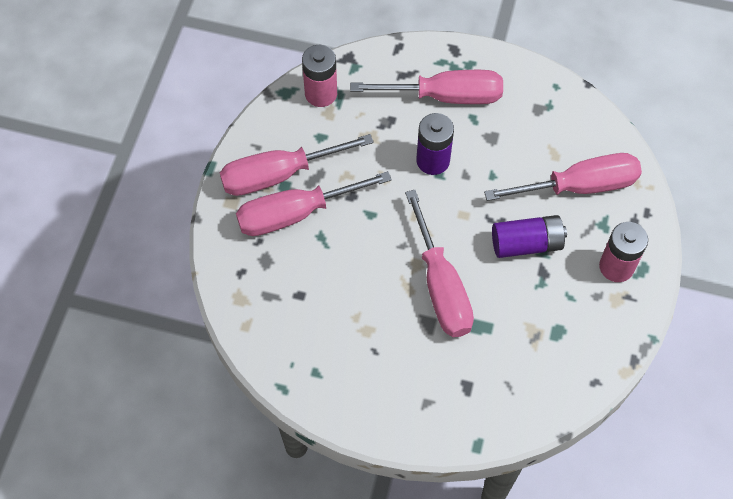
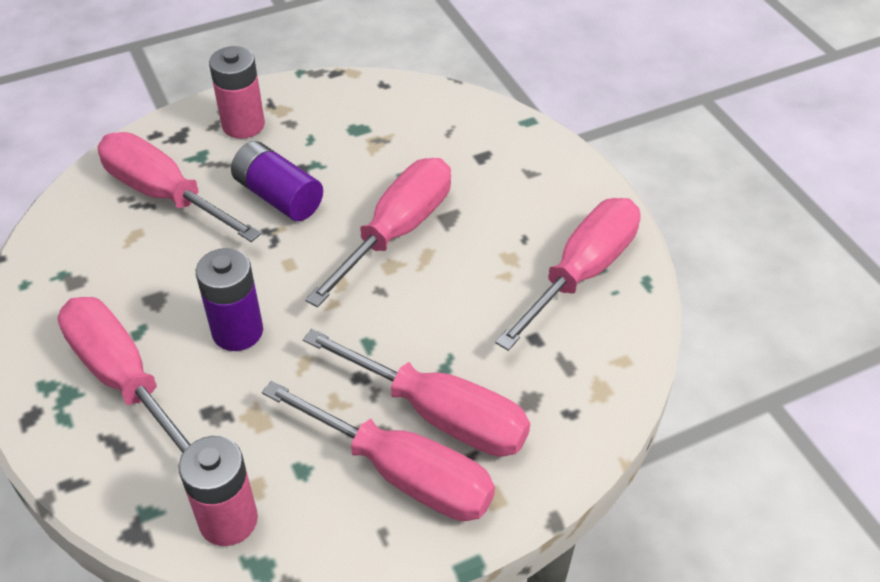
camera: 130 degrees left, 15 degrees down
none -> pink screwdriver [495,198,641,351]

